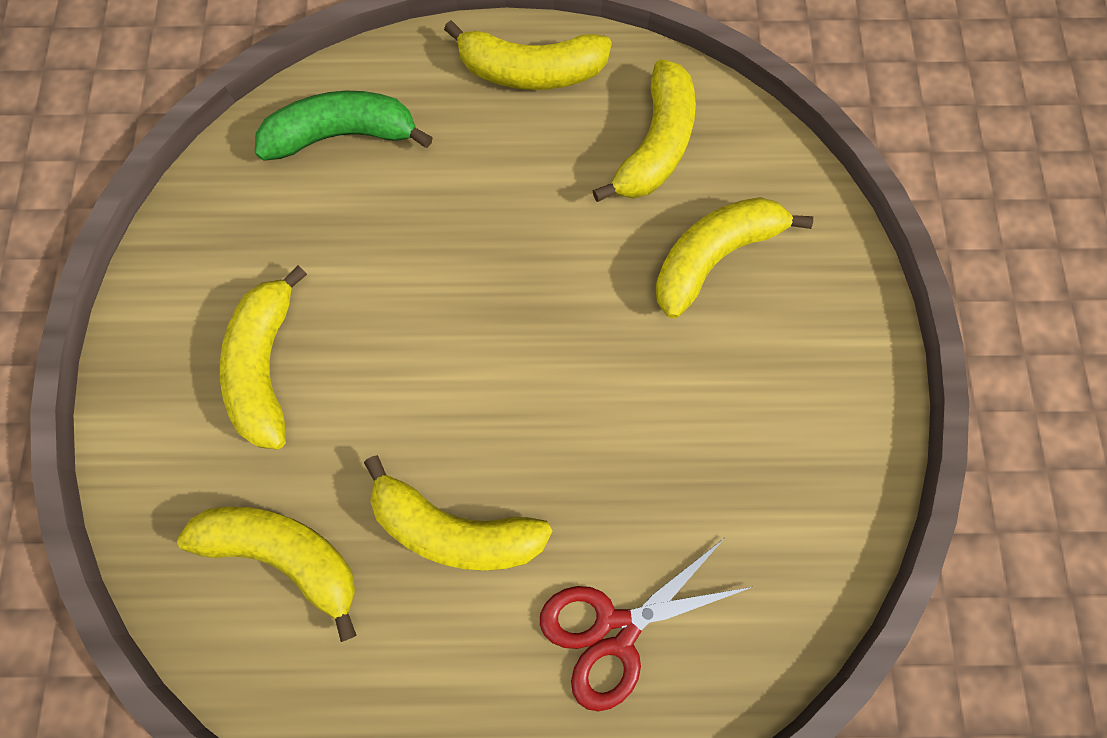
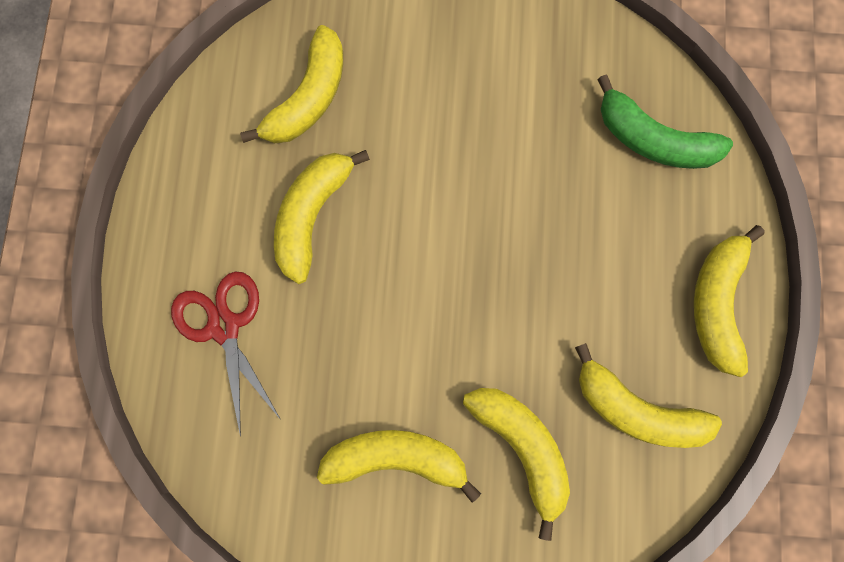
camera: 95 degrees right, 5 degrees up
yellow banana [220,265,307,450] -> yellow banana moved to [317,430,481,502]
green banana [255,91,433,161] -> green banana turned 120 degrees clockwise [597,74,733,169]

